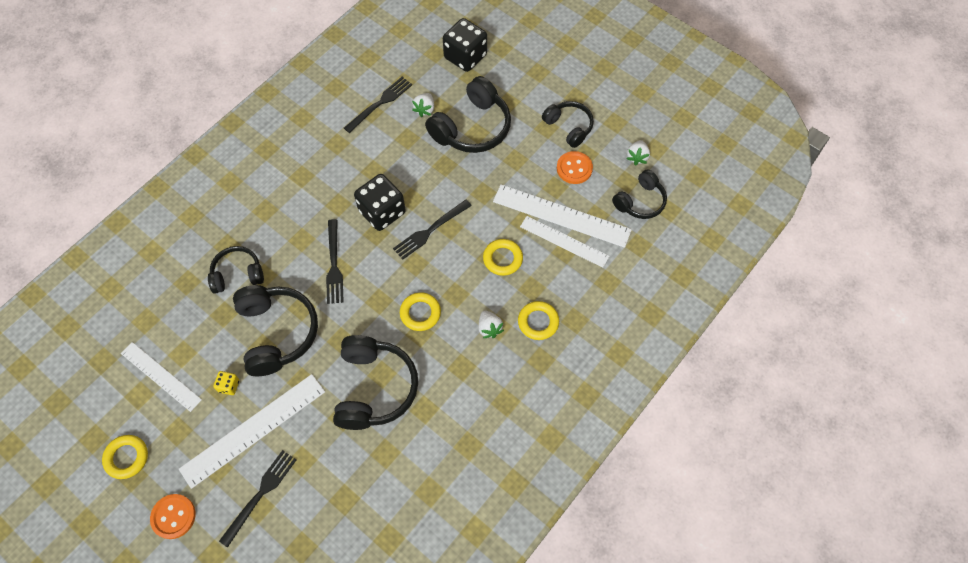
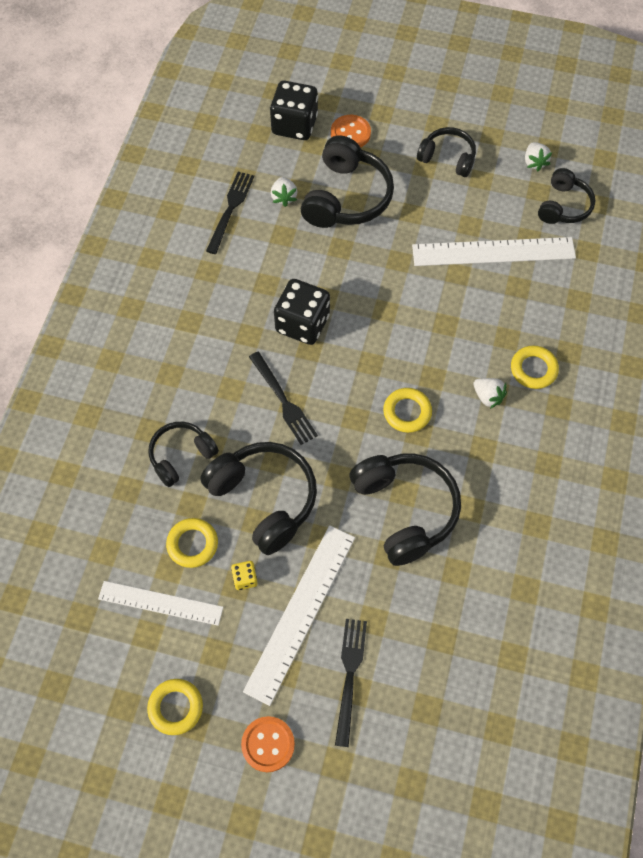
camera: 25 degrees left, 0 degrees up
black fork [393,200,472,260] -> none
yellow ring [483,239,523,276] -> yellow ring moved to [166,518,218,568]
white ruler [520,216,609,268] -> none
orange button [557,151,593,184] -> orange button moved to [331,115,371,148]

